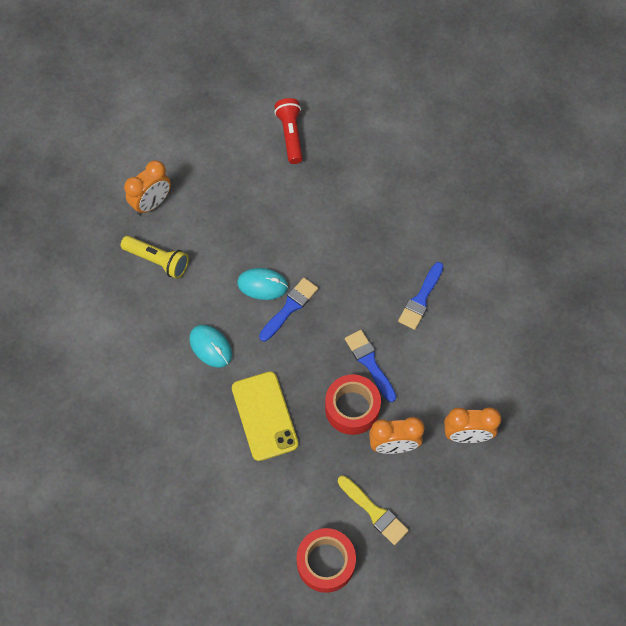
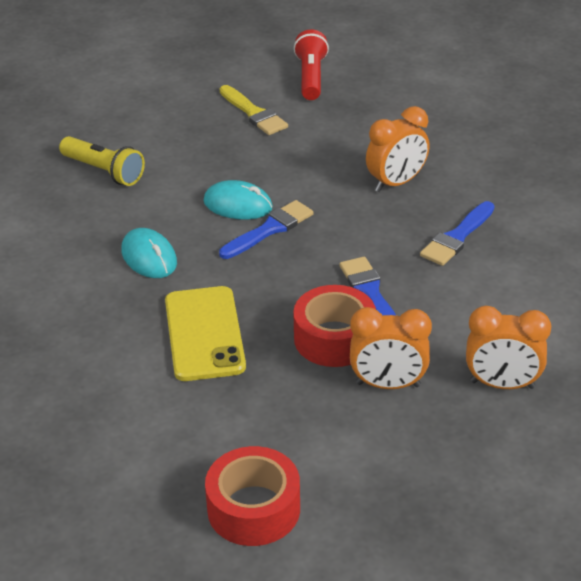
camera: 10 degrees right, 25 degrees down
orange clock [124,160,171,215] -> orange clock moved to [366,106,430,192]
yellow brush [338,476,409,545] -> yellow brush moved to [220,85,288,135]

